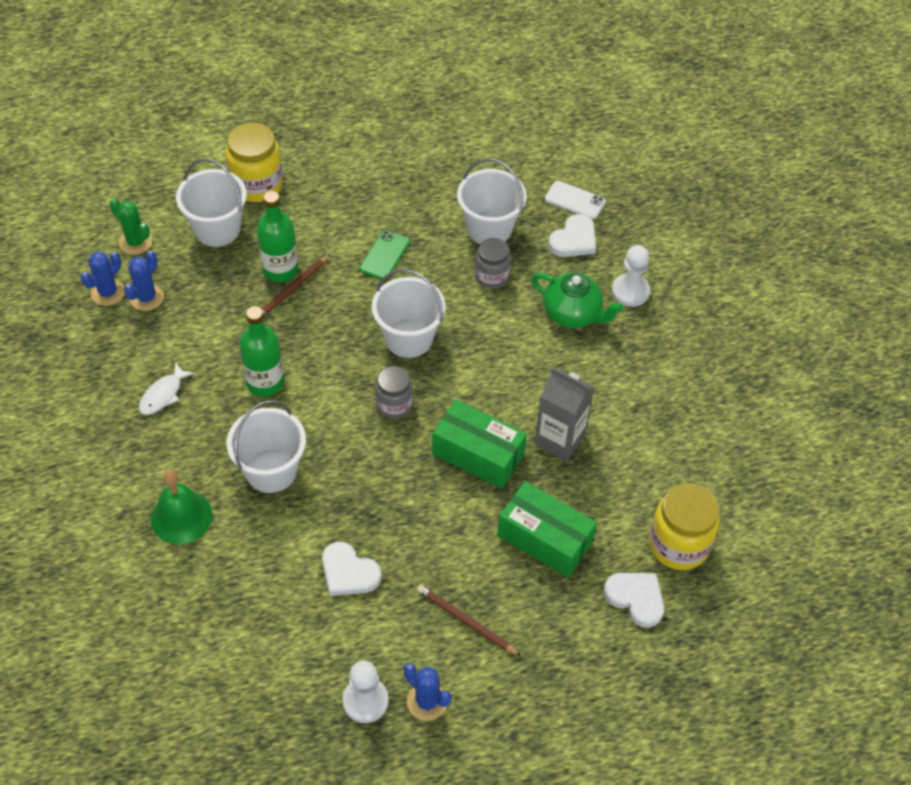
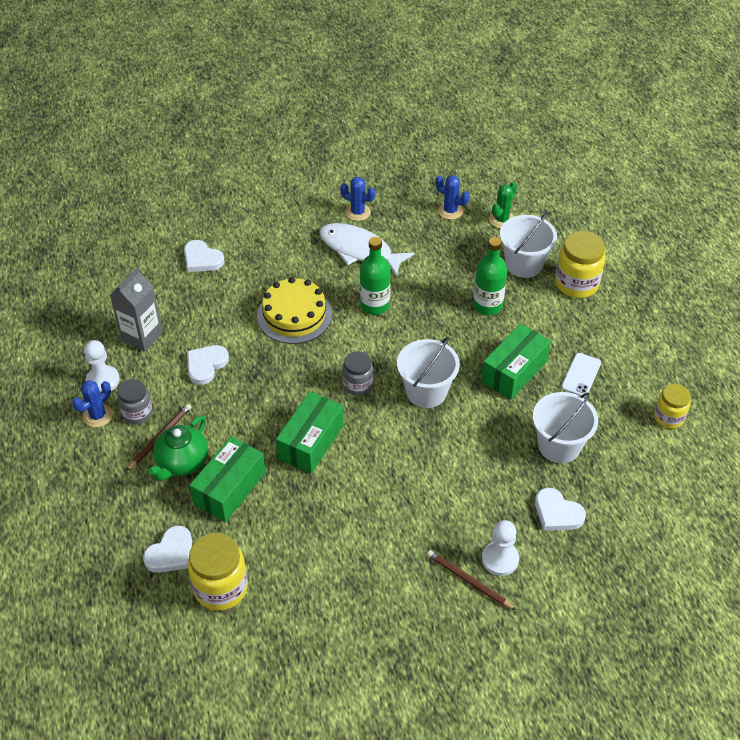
camera: 90 degrees right, 5 degrees down
blue cactus [124,250,164,311] -> blue cactus moved to [340,177,376,221]
white fish [139,362,195,415] -> white fish [319,223,415,277], size x1.95
green bell [151,470,212,544] -> none
white bucket [226,400,306,493] -> yellow cake [257,277,332,344]
brown pencil [262,254,330,317] -> brown pencil moved to [427,550,516,610]
green phone [360,230,410,280] -> green box [481,323,551,400]
grey jar [475,238,511,289] -> grey jar moved to [117,379,153,424]
green teapot [531,273,624,328] -> green teapot moved to [148,415,208,481]
grey carton [534,367,594,461] -> grey carton moved to [110,267,163,352]
white phone [545,181,606,220] -> white phone moved to [561,353,601,397]
none -> white heart [184,240,225,272]
none -> yellow jar [654,384,691,429]

